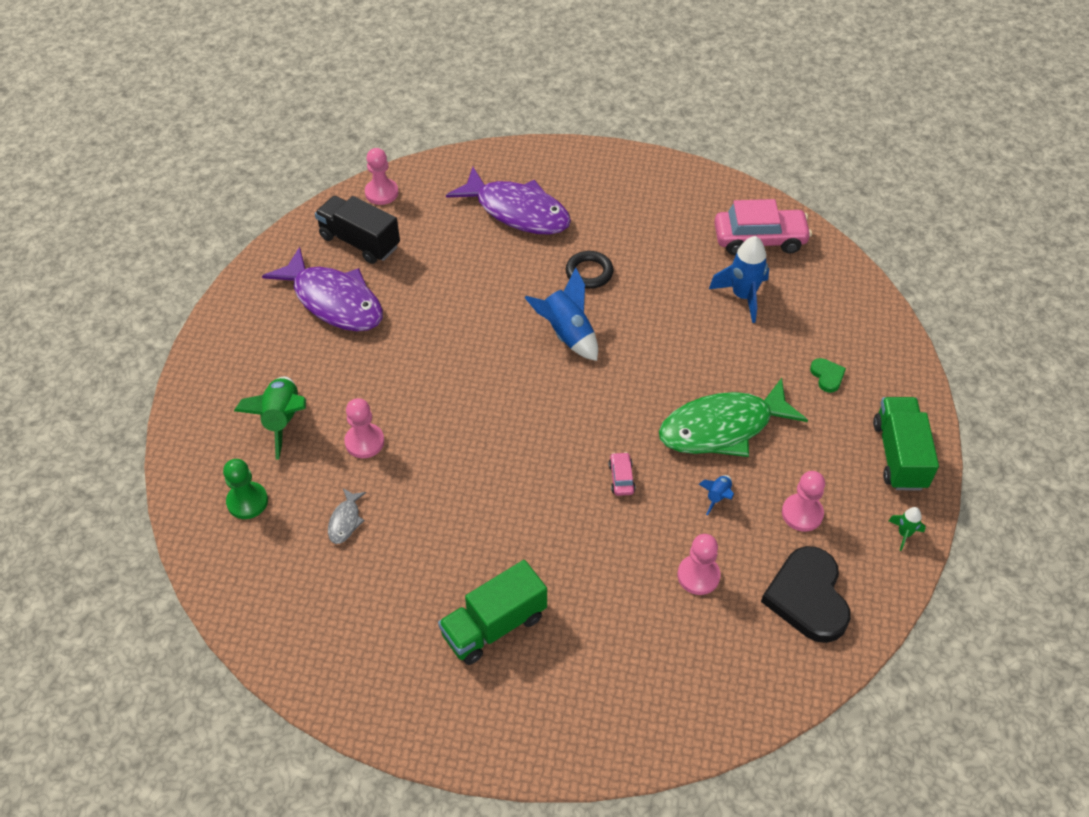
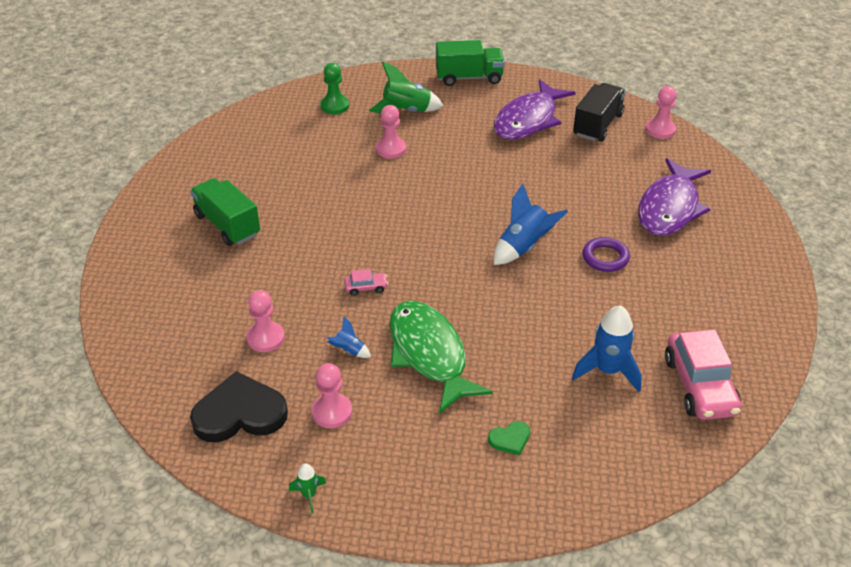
camera: 85 degrees right, 10 degrees down
grey fish [328,488,366,544] -> none
black ring [566,251,614,289] -> purple ring [582,237,630,272]
green truck [873,397,939,490] -> green truck moved to [436,40,505,86]

